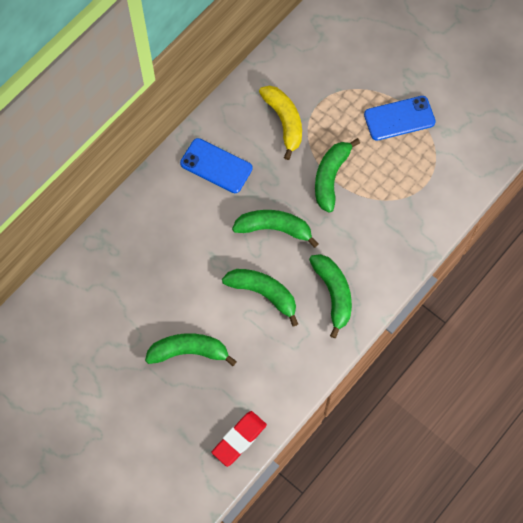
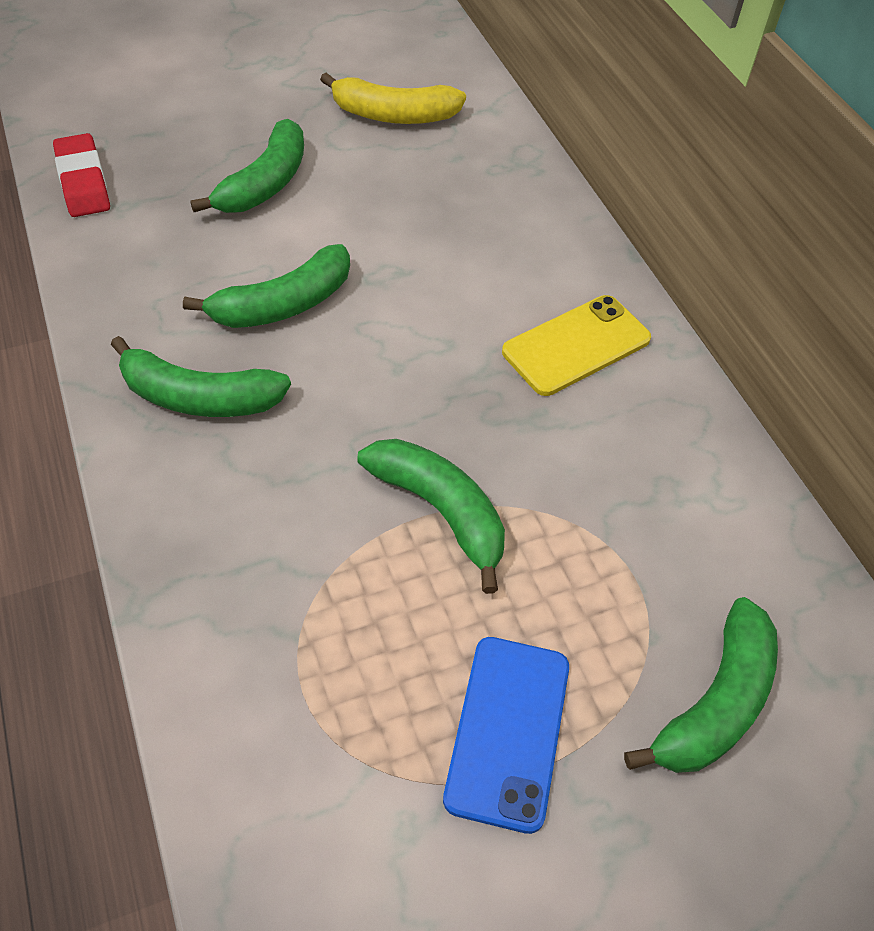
camera: 115 degrees right, 15 degrees down
blue phone [180,138,253,193] -> yellow phone [502,295,651,396]
green banana [232,210,319,248] -> green banana moved to [624,597,778,773]
yellow banana [259,86,302,160] -> yellow banana moved to [320,73,466,124]

